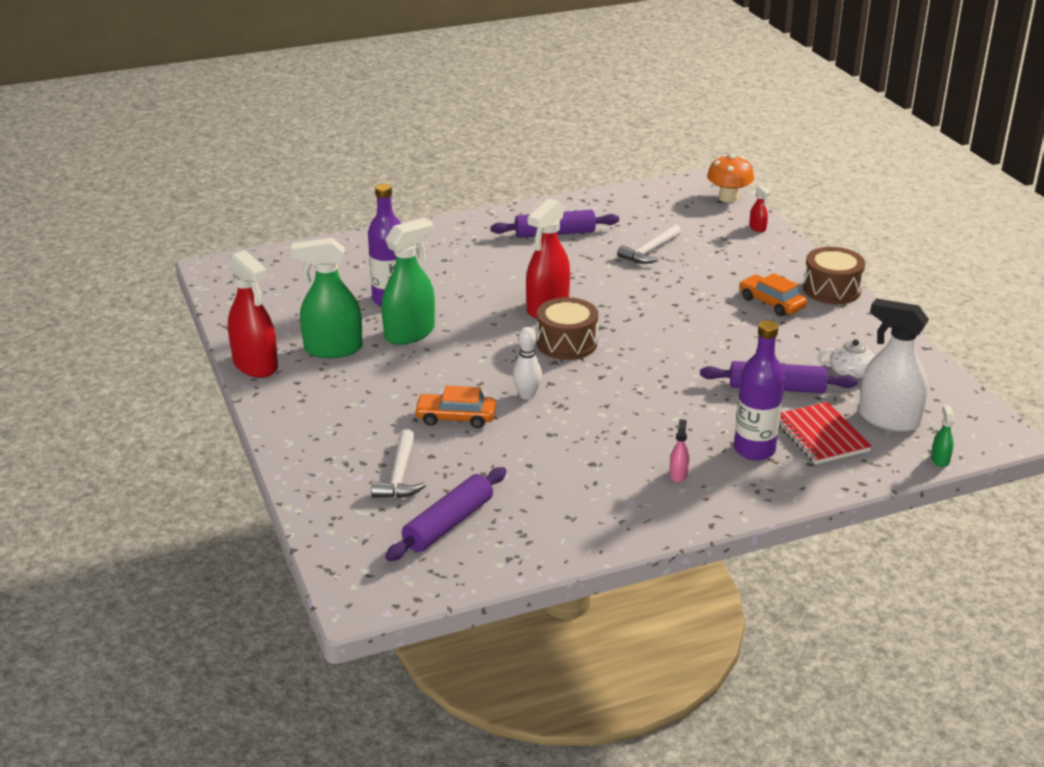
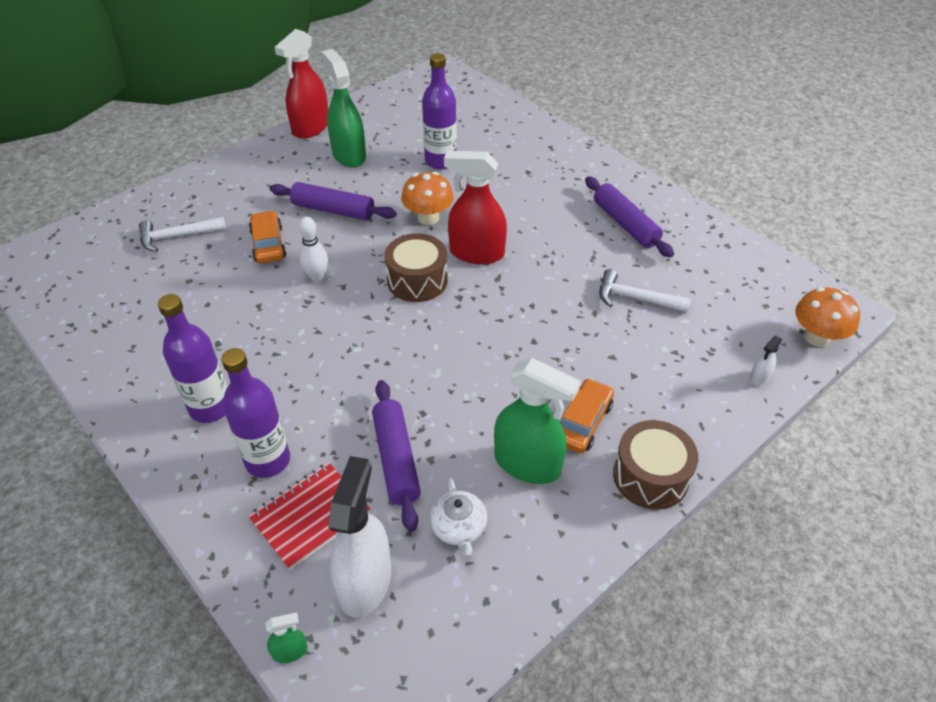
camera: 70 degrees right, 15 degrees up
green spray bottle [381,218,435,345] -> green spray bottle moved to [494,358,581,484]
purple rolling pin [385,467,506,561] -> purple rolling pin moved to [270,182,397,220]
pink spray bottle [669,419,689,482] -> purple bottle [158,294,227,423]
red spray bottle [749,186,771,232] -> white spray bottle [750,336,782,386]
none -> orange mushroom [401,172,454,225]

